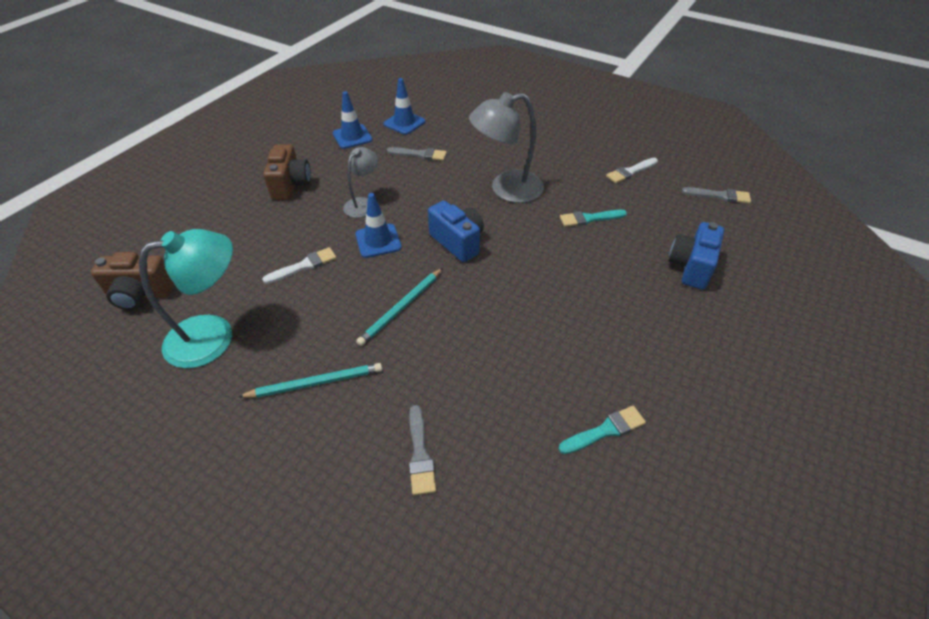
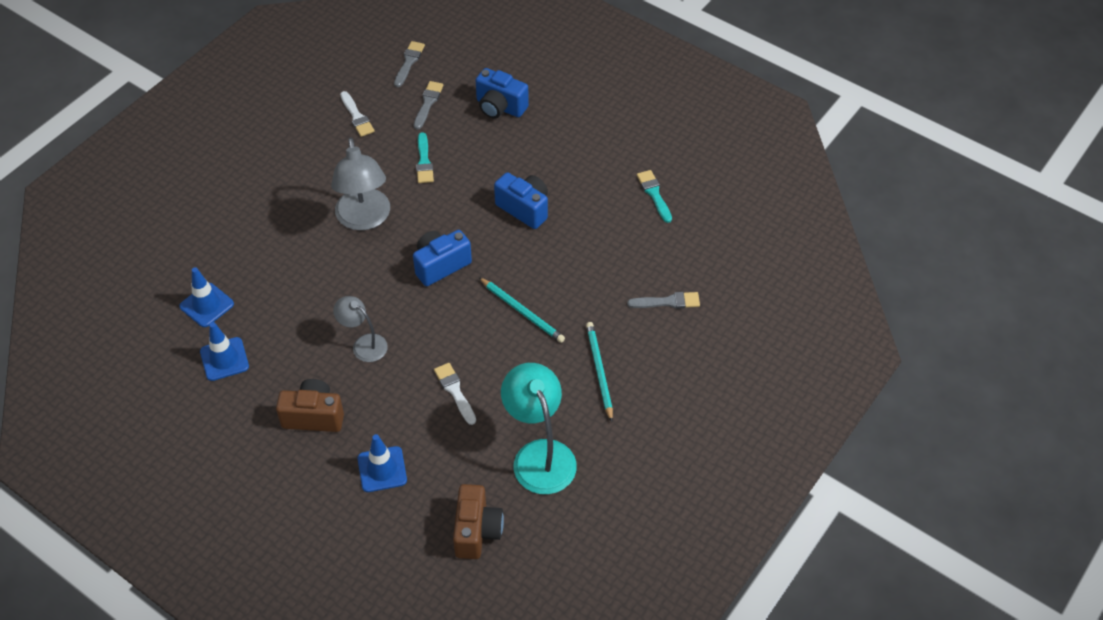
camera: 85 degrees left, 5 degrees up
blue traffic cone [355,193,402,258] -> blue traffic cone moved to [358,434,407,492]
grey brush [387,147,447,161] -> grey brush moved to [414,81,444,130]
none -> blue camera [494,172,548,229]

